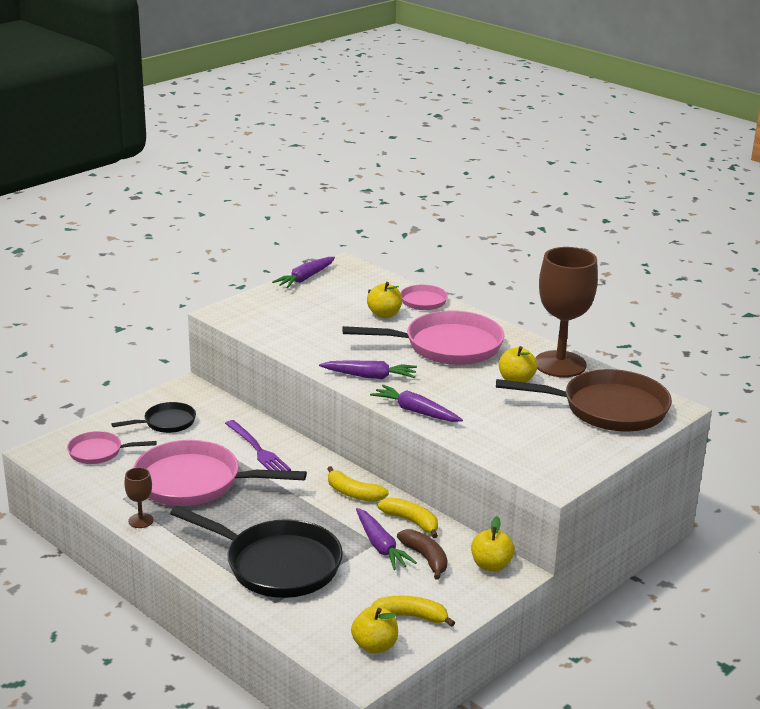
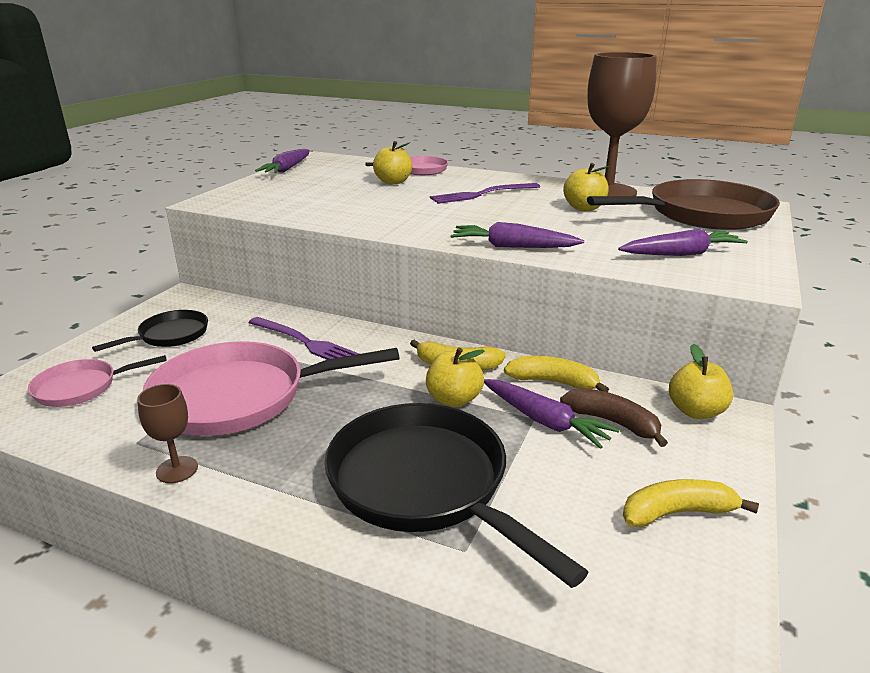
camera: 20 degrees left, 0 degrees up
black pan [170,506,343,598] -> black pan turned 135 degrees counterclockwise [324,403,588,588]
purple carrot [319,360,417,379] -> purple carrot moved to [618,229,748,256]
pink pan [342,310,505,365] -> purple fork [430,183,540,204]
yellow apple [351,606,398,654] -> yellow apple moved to [426,348,484,407]

